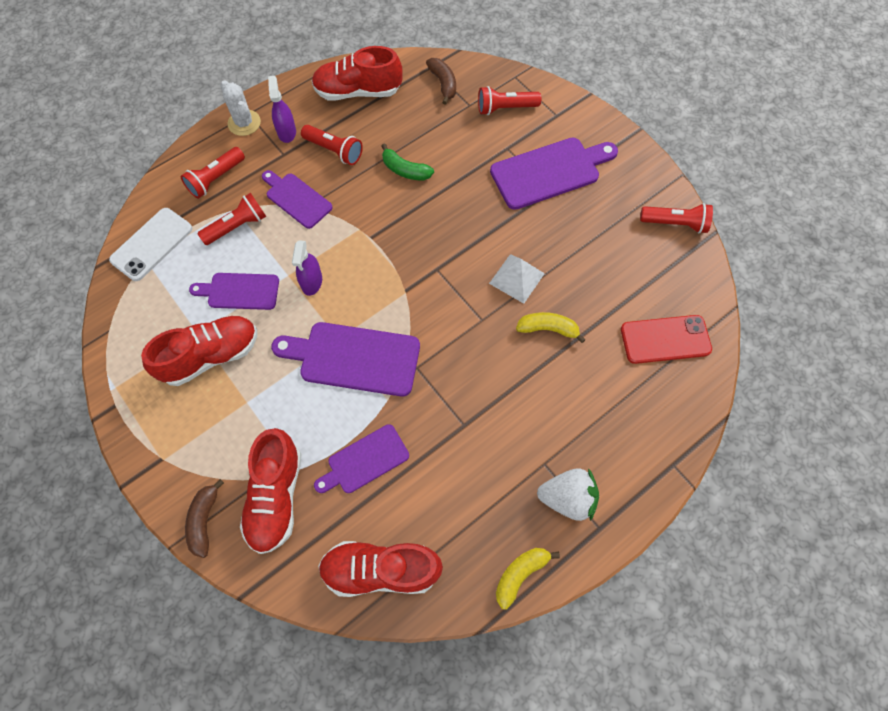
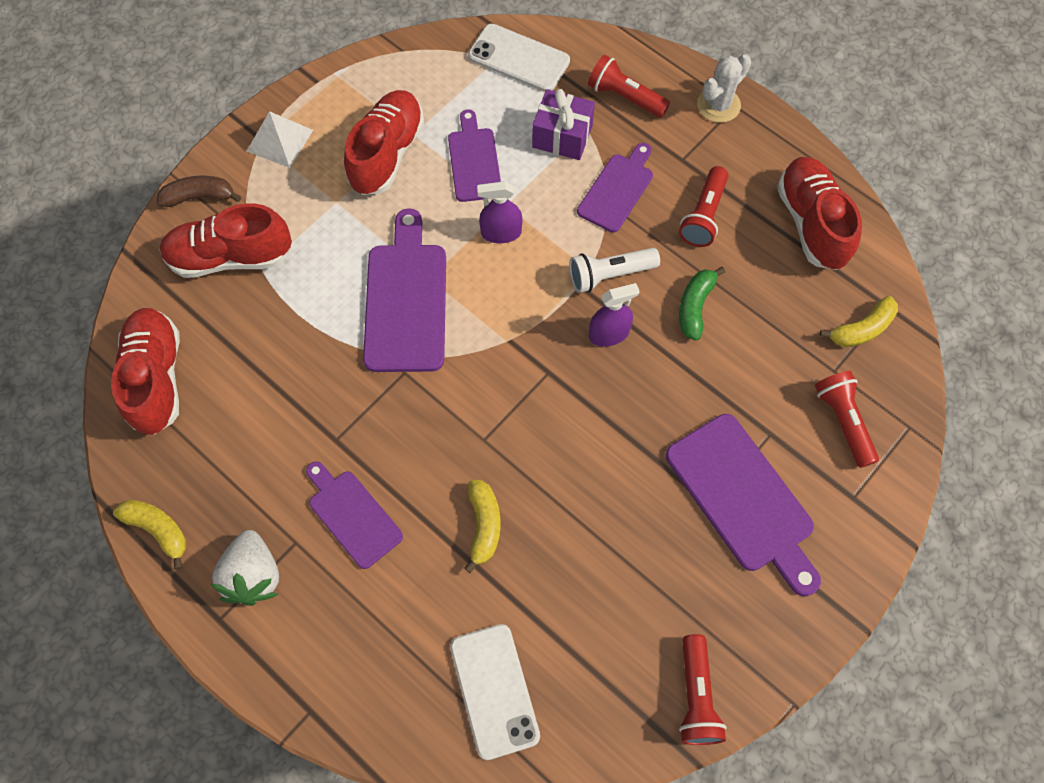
camera: 80 degrees right, 0 degrees up
red shoe [141,316,257,386] -> red shoe turned 120 degrees counterclockwise [344,90,424,195]
red flashlight [197,193,266,245] -> purple gift [532,89,595,160]
purple spray bottle [268,76,296,143] -> purple spray bottle moved to [589,283,640,347]
purple cutting board [314,424,409,493] -> purple cutting board moved to [306,461,403,569]
brown banana [426,58,456,105] -> yellow banana [820,296,898,347]
white pyramid [489,254,545,304] -> white pyramid moved to [246,111,313,168]
red phone [621,315,712,364] -> white phone [450,624,540,760]
none -> white flashlight [569,248,660,293]

